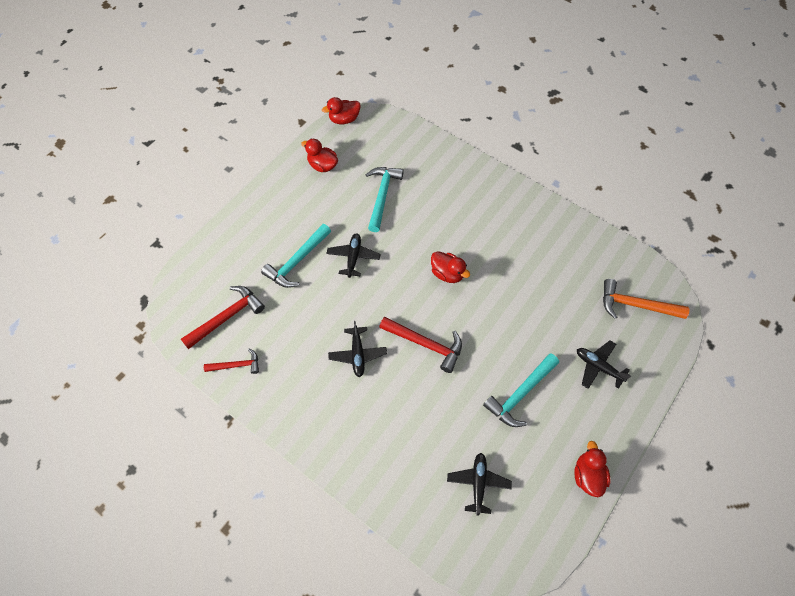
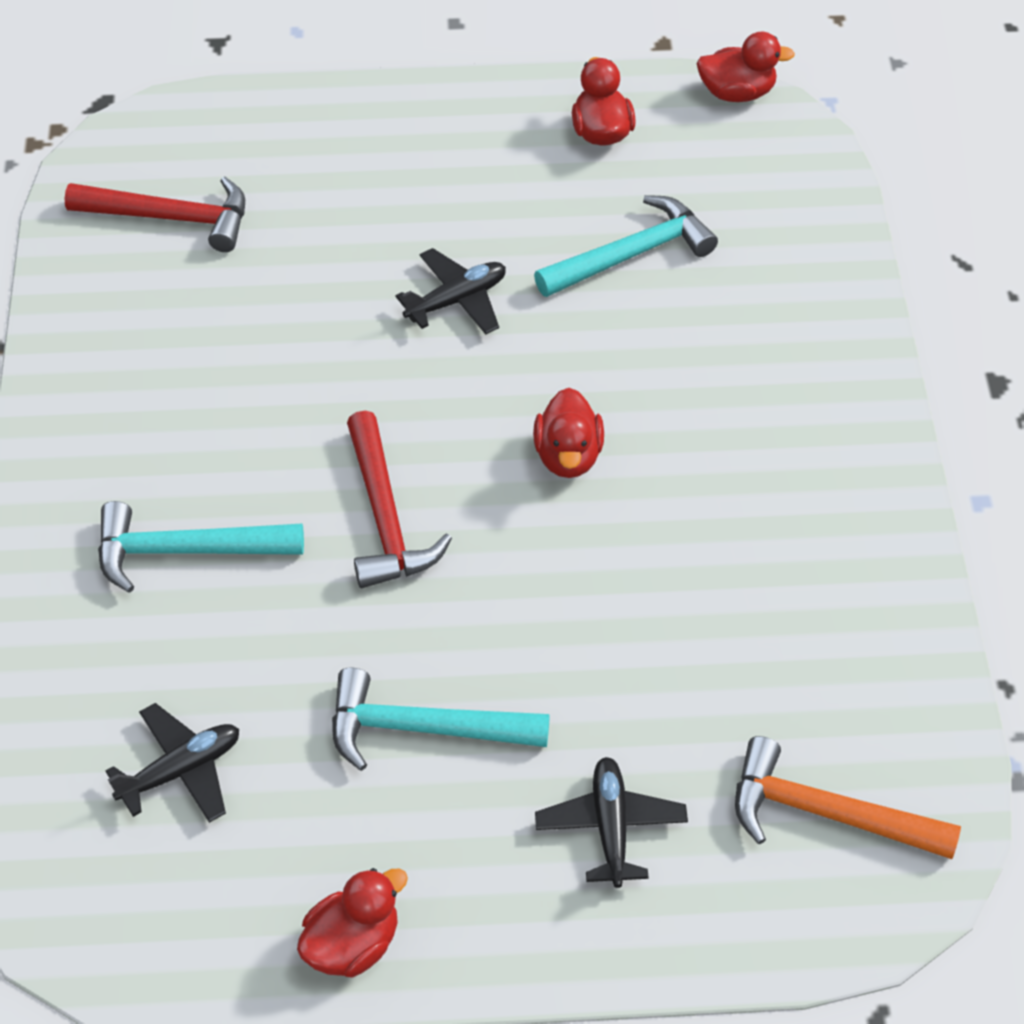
camera: 50 degrees right, 10 degrees down
red hammer [204,349,259,374] -> none
turquoise hammer [261,224,331,288] -> turquoise hammer moved to [98,501,304,593]
red duck [322,97,361,124] -> red duck turned 150 degrees clockwise [697,31,795,102]
black plane [328,321,387,377] -> none
orange hammer [603,279,689,319] -> orange hammer turned 45 degrees counterclockwise [735,736,961,859]

